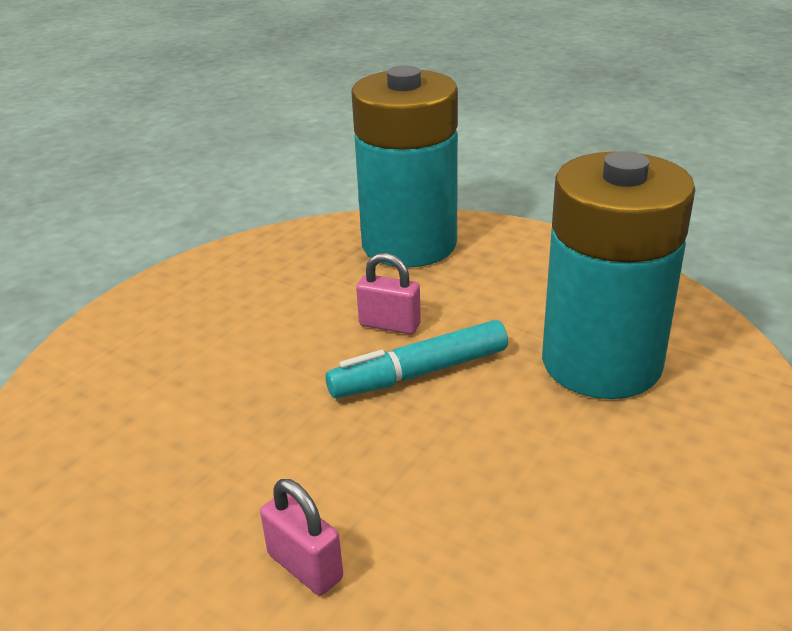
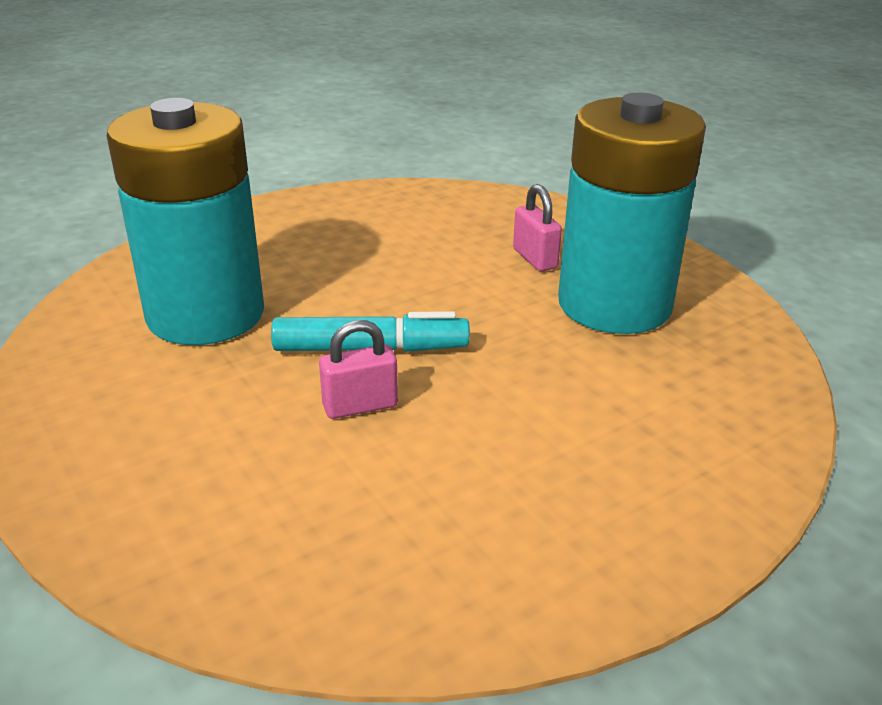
camera: 160 degrees left, 0 degrees up
turquoise battery [351,66,458,268] -> turquoise battery moved to [558,93,706,334]
pink padlock [356,253,421,334] -> pink padlock turned 60 degrees counterclockwise [319,320,398,419]

